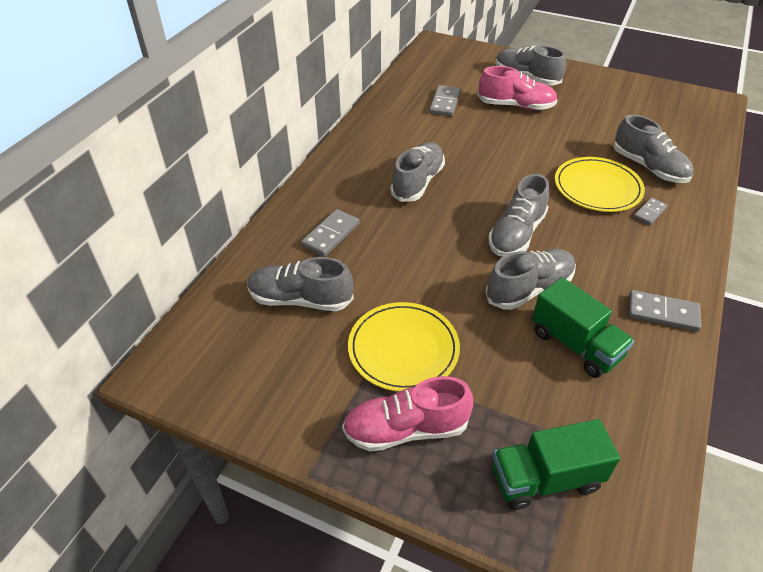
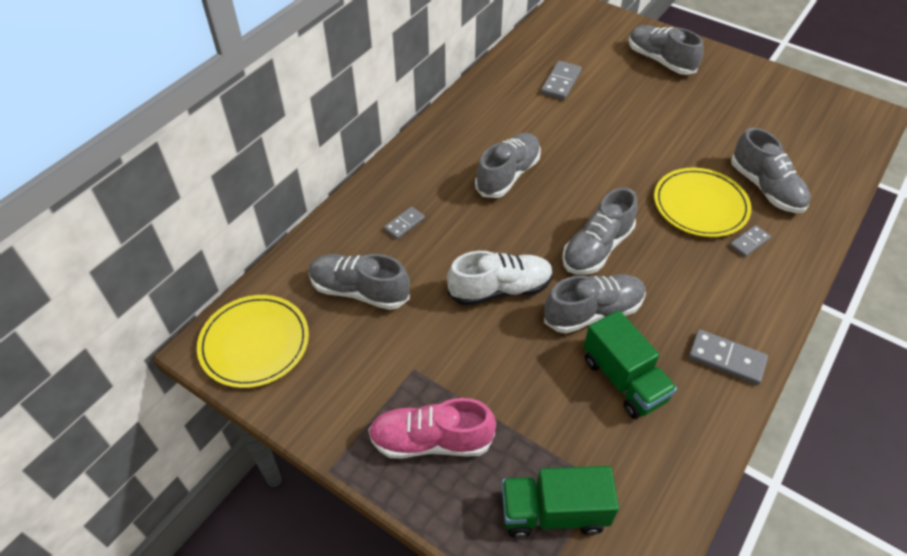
camera: 10 degrees right, 5 degrees up
grey domino [301,209,359,257] -> grey domino [384,207,425,239], size x0.64
yellow plate [348,302,460,392] -> yellow plate moved to [197,295,309,388]
pink shoe [478,66,558,110] -> none
none -> white shoe [447,251,553,306]

